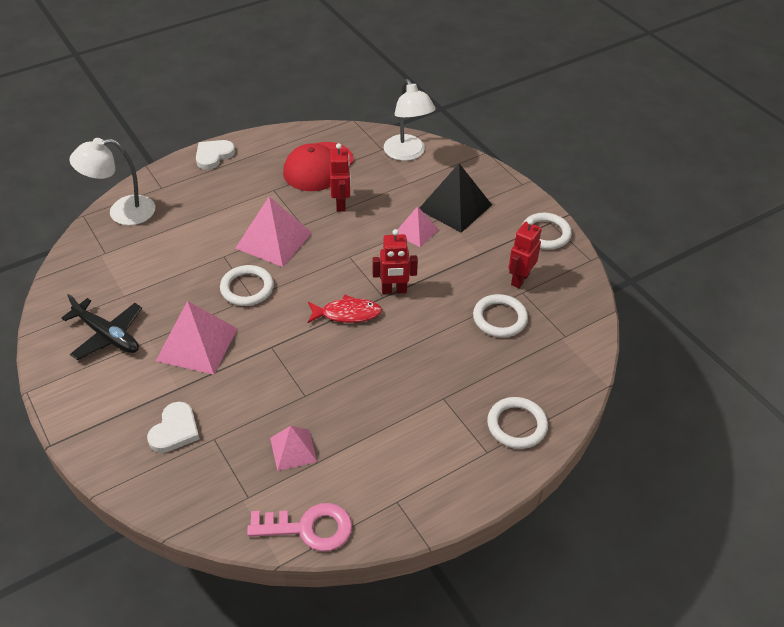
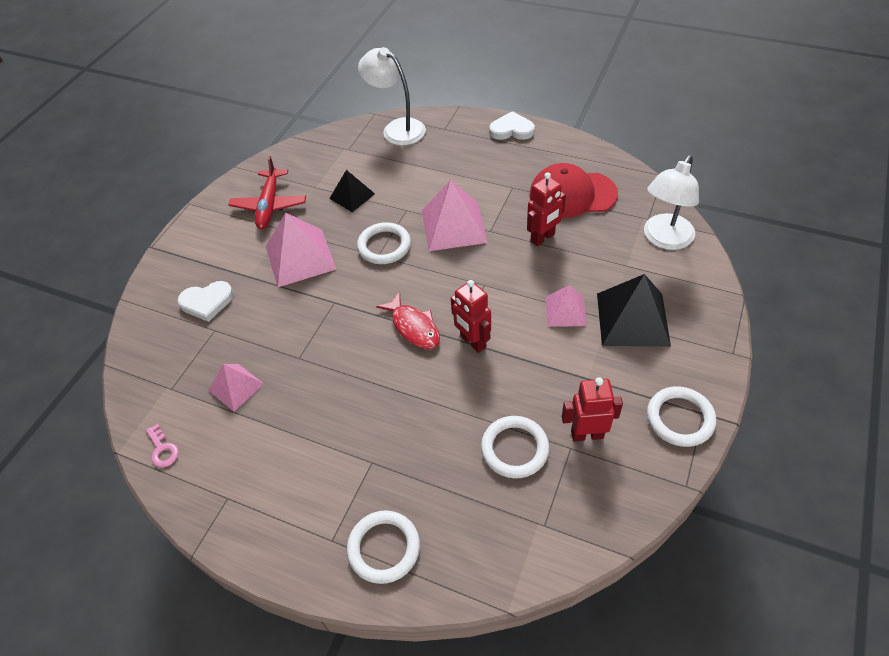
camera: 60 degrees right, 5 degrees up
black plane [62,294,142,360] -> red plane [229,156,306,229]
pink key [247,503,352,551] -> pink key [146,424,179,467], size x0.51
none -> black pyramid [329,170,375,212]

